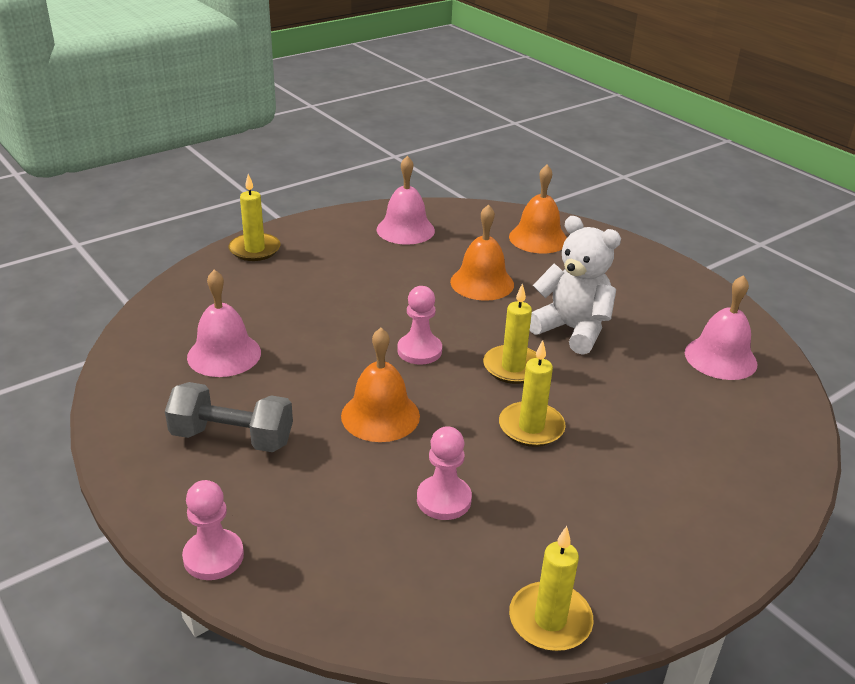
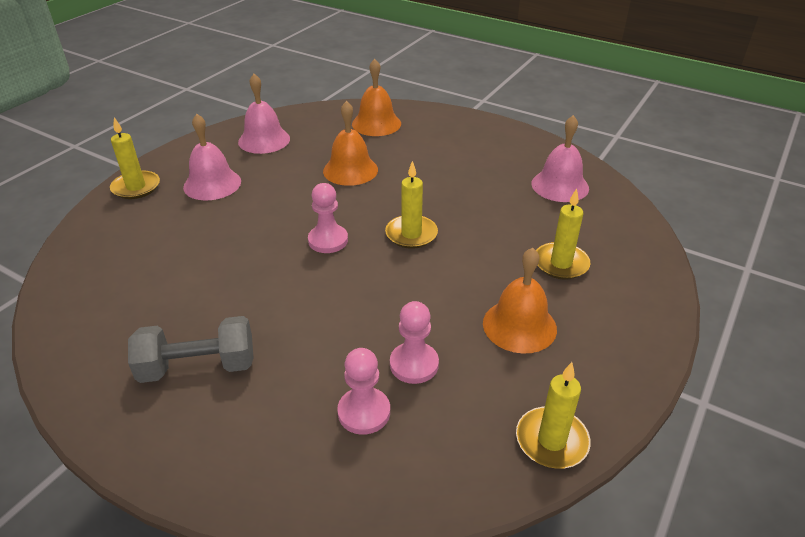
camera: 20 degrees left, 5 degrees up
pink pawn [182,480,244,580] -> pink pawn moved to [337,348,390,435]
pink bell [187,270,261,377] -> pink bell moved to [183,114,241,201]
orange bell [341,328,420,442] -> orange bell moved to [483,248,557,354]
yellow candle [499,340,566,447] -> yellow candle moved to [536,189,591,280]
white teddy bear [530,216,621,355] -> none

